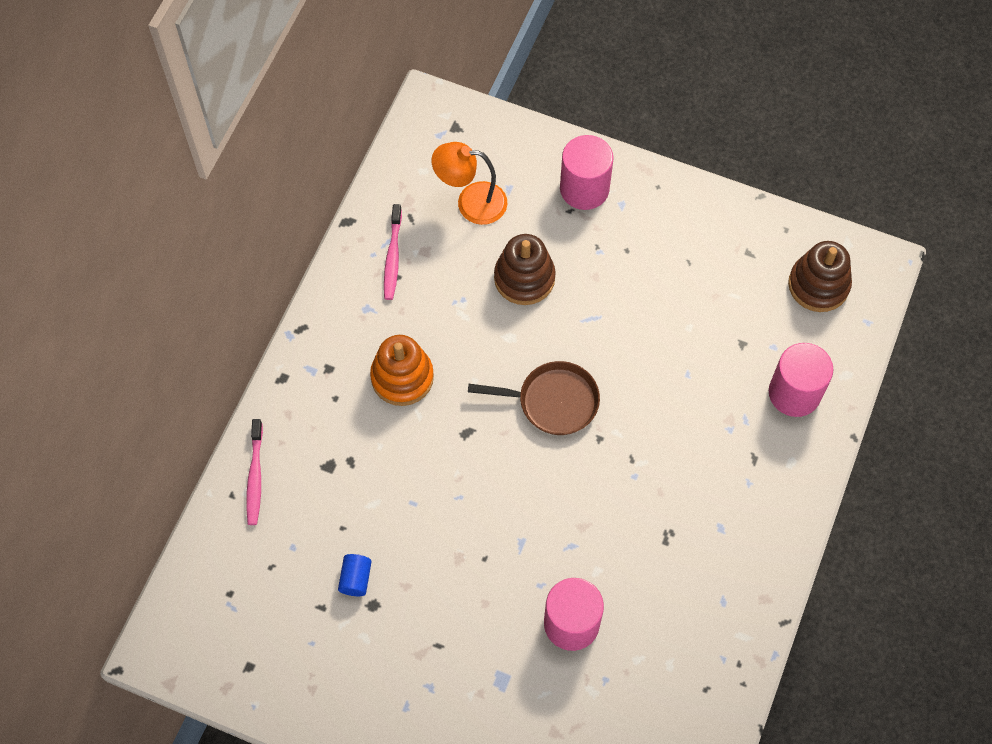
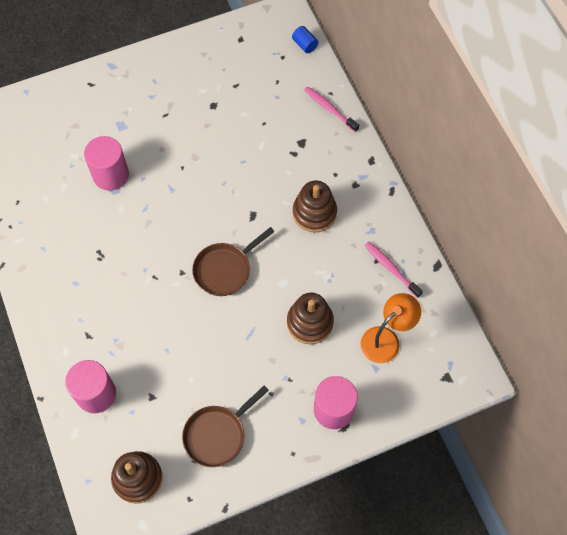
camera: 135 degrees right, 0 degrees up
blue cylinder [338,554,372,596] -> blue cylinder moved to [292,26,318,53]
orange stacking toy [370,335,434,406] -> brown stacking toy [293,181,337,233]
none -> brown pan [182,386,269,467]

